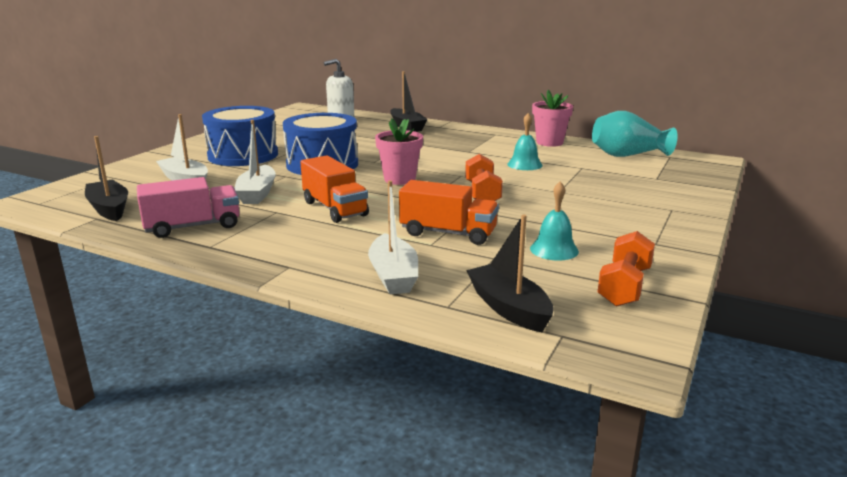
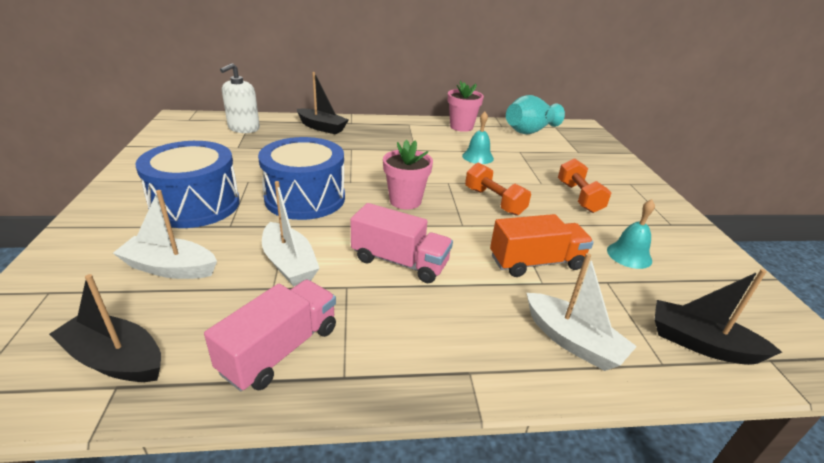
camera: 35 degrees left, 10 degrees up
orange truck [300,155,369,223] -> pink truck [350,203,453,283]
orange dumbbell [598,231,655,307] -> orange dumbbell moved to [558,158,611,213]

